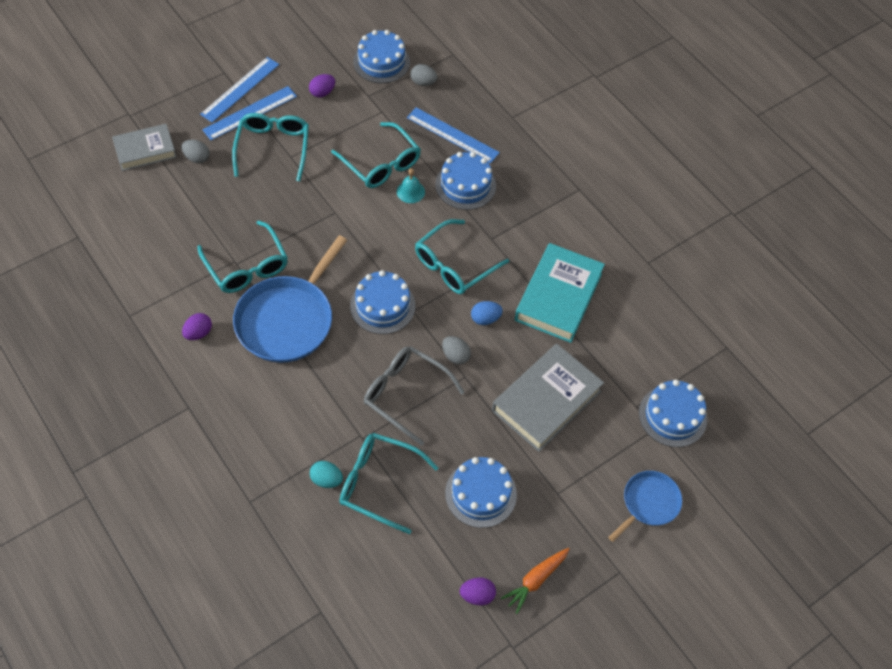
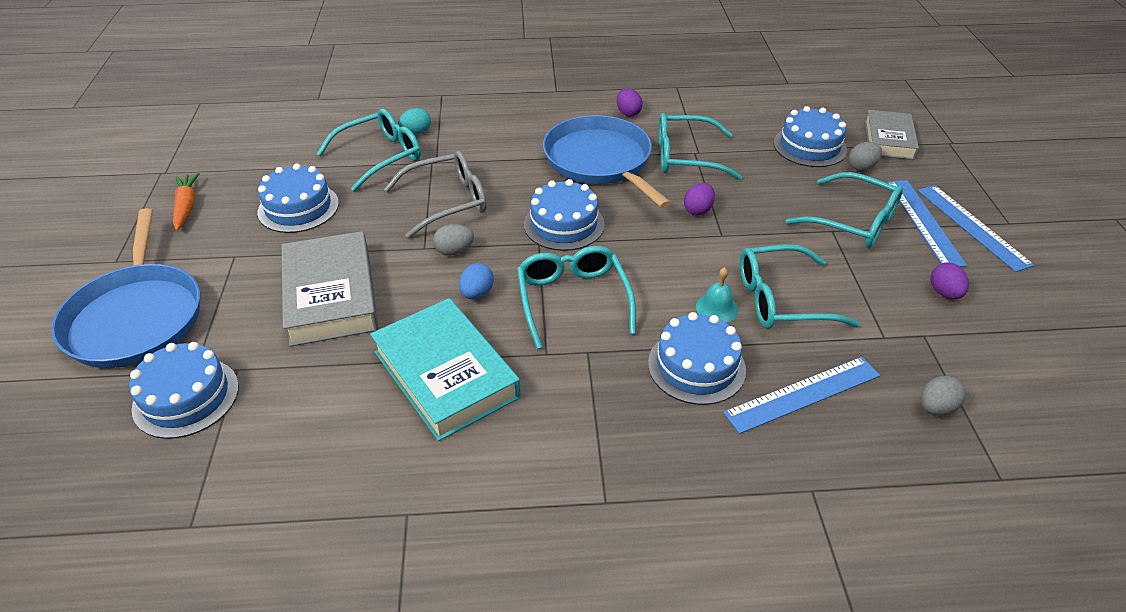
camera: 125 degrees right, 15 degrees down
blue cake [353,30,410,83] -> blue cake moved to [773,106,847,167]
purple egg [460,577,496,605] -> purple egg moved to [684,183,715,216]
blue pan [608,471,682,542] -> blue pan [51,208,200,368], size x1.81

